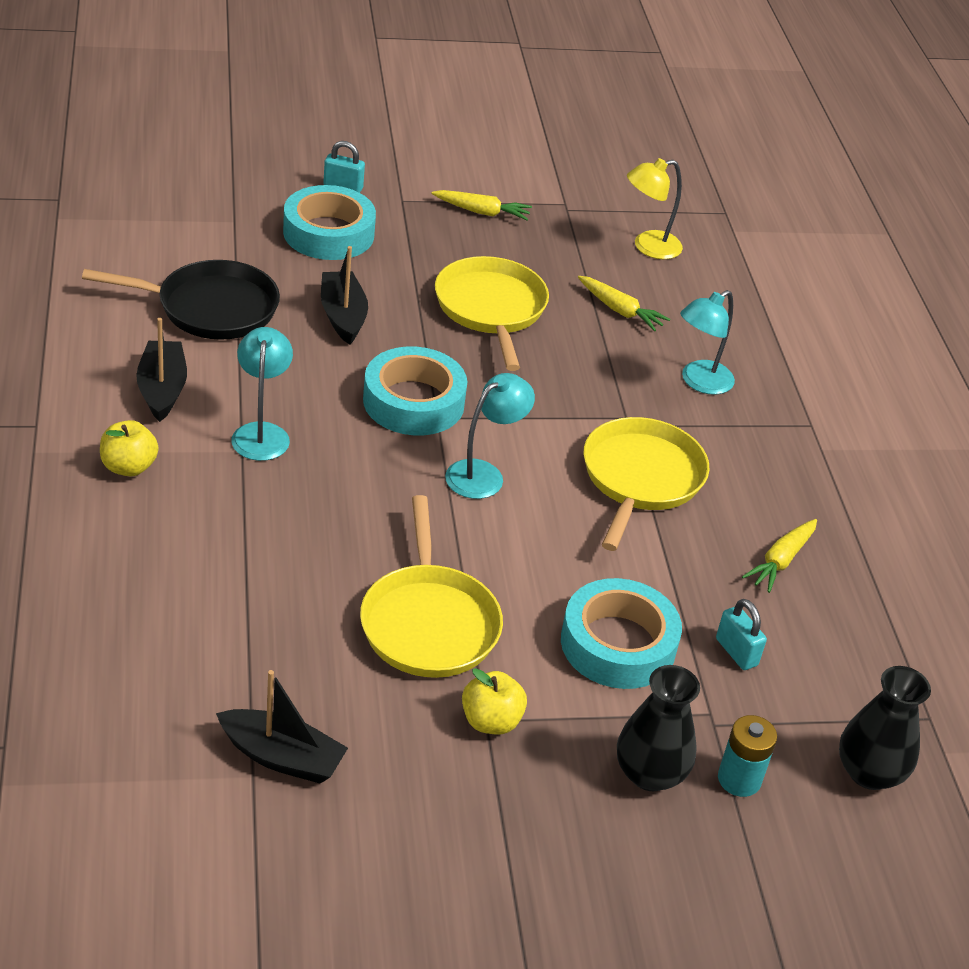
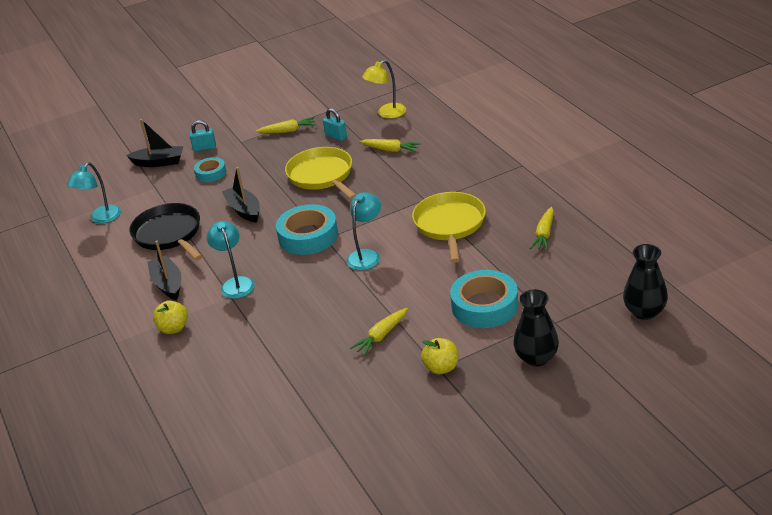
camera: 10 degrees left, 5 degrees down
black pan [82,260,280,340] -> black pan turned 105 degrees counterclockwise [129,203,203,260]
black boat [216,670,348,784] -> black boat moved to [126,119,184,167]
turquoise tape [283,185,376,260] -> turquoise tape [194,157,226,182], size x0.56
yellow pan [360,495,503,678] -> yellow carrot [350,308,408,356]
turquoise lamp [680,290,735,395] -> turquoise lamp moved to [67,162,121,223]
turquoise padlock [716,599,767,670] -> turquoise padlock moved to [323,108,347,141]
turquoise battery [718,715,777,797] -> none

